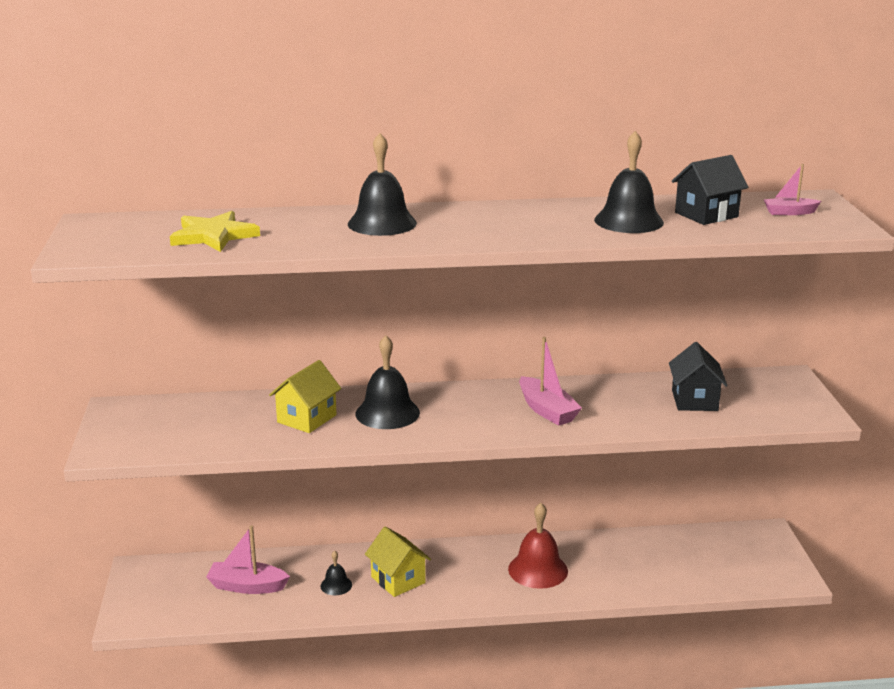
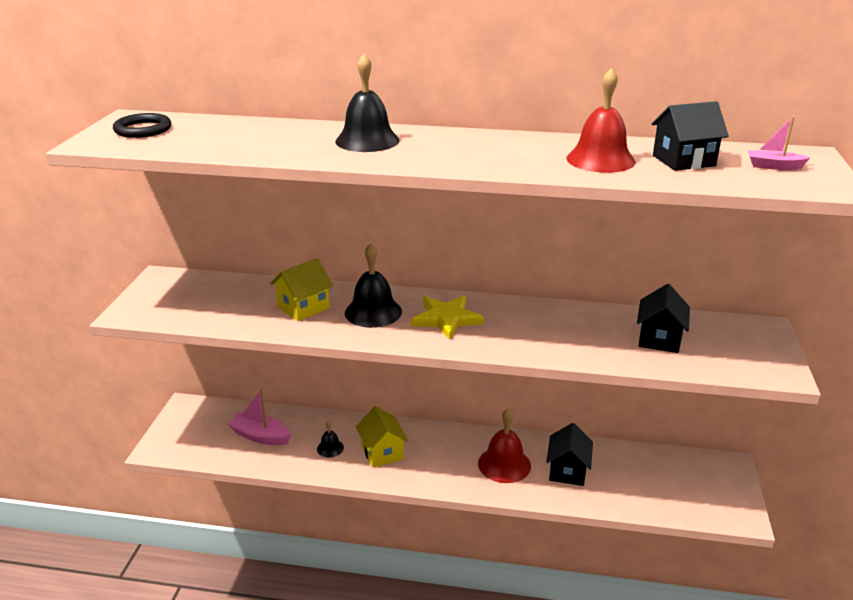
camera: 15 degrees right, 5 degrees up
yellow star [170,211,260,252] -> yellow star moved to [411,296,484,340]
pink boat [519,337,582,426] -> none
black bell [594,131,664,233] -> red bell [566,68,635,173]
none -> black ring [113,113,171,138]
none -> black house [546,423,593,486]

